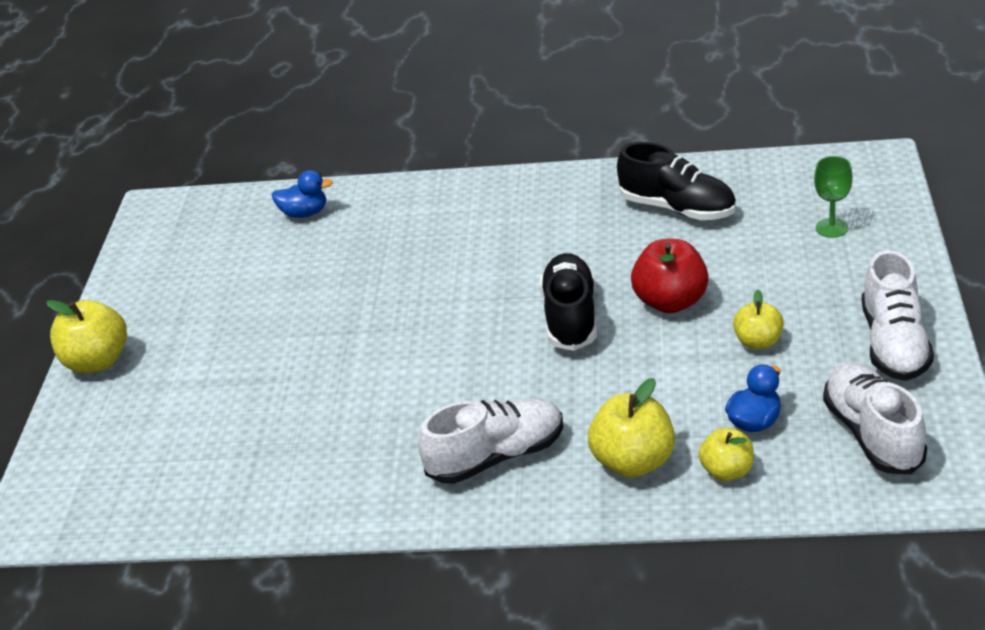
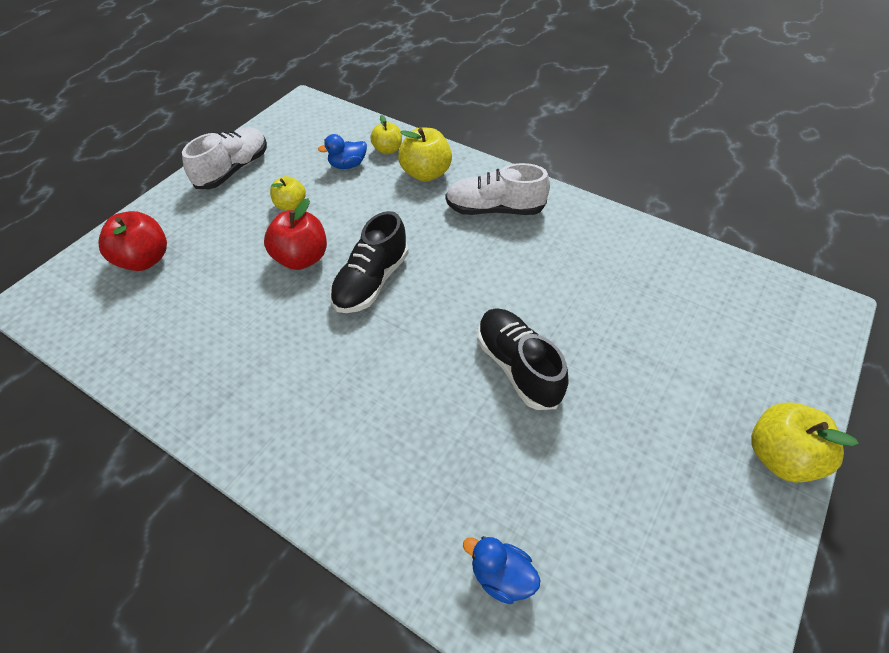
camera: 155 degrees left, 15 degrees up
black shoe [617,142,736,220] -> black shoe moved to [477,308,569,410]
green goblet [814,156,852,238] -> red apple [99,211,167,271]
white shoe [823,362,927,474] -> none

